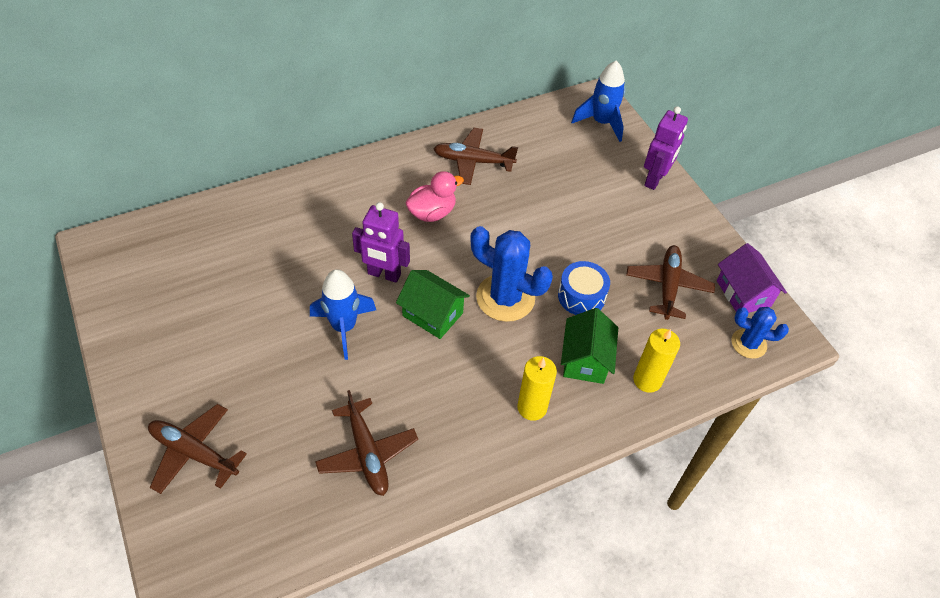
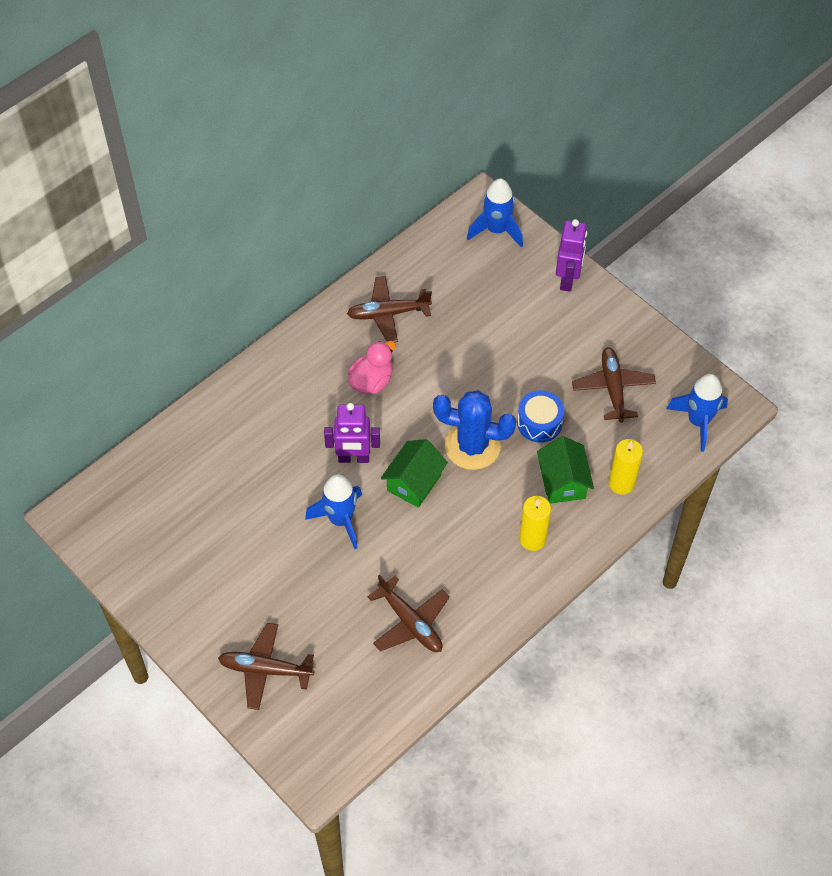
camera: 15 degrees left, 5 degrees up
green house [396,270,470,339] -> green house turned 75 degrees counterclockwise [381,439,448,508]
purple house [717,243,787,313] -> none
blue cactus [732,307,789,359] -> blue rocket [667,374,728,452]

